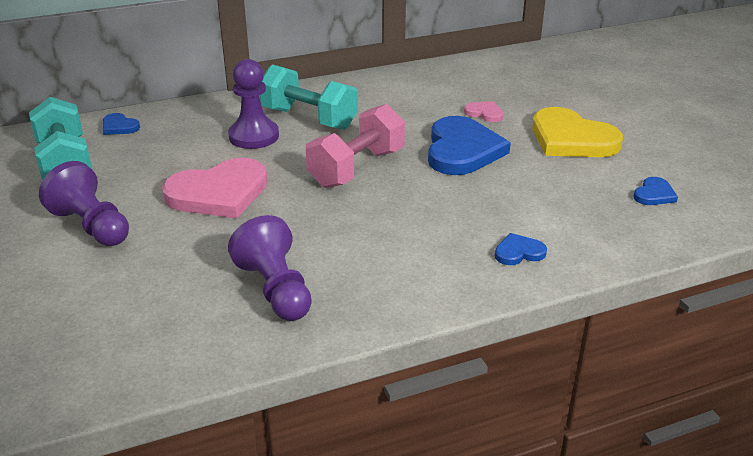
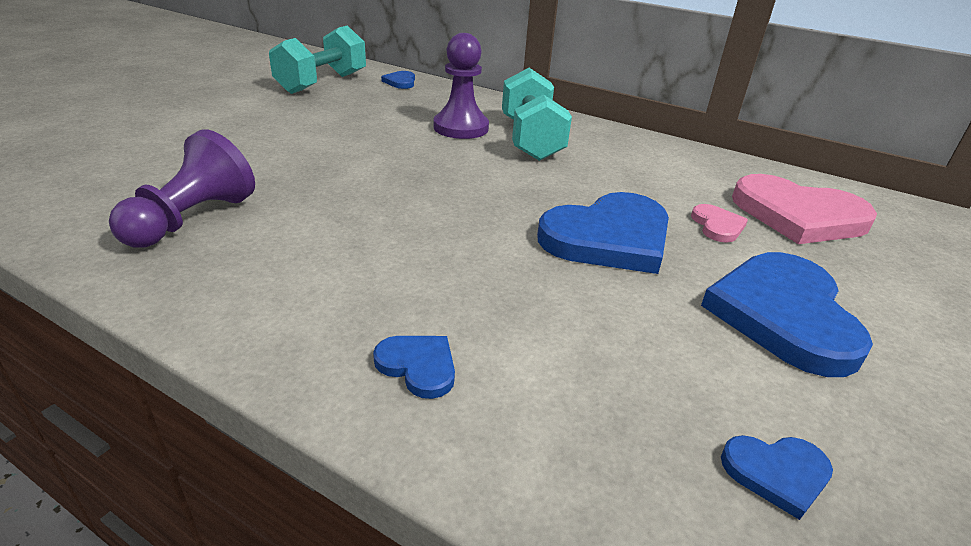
camera: 50 degrees right, 0 degrees up
purple pawn [39,161,129,246] -> none
pink heart [162,158,268,218] -> pink heart moved to [732,174,877,244]
pink dumbbell [306,104,405,188] -> none
yellow heart [532,107,623,157] -> blue heart [701,252,873,377]

